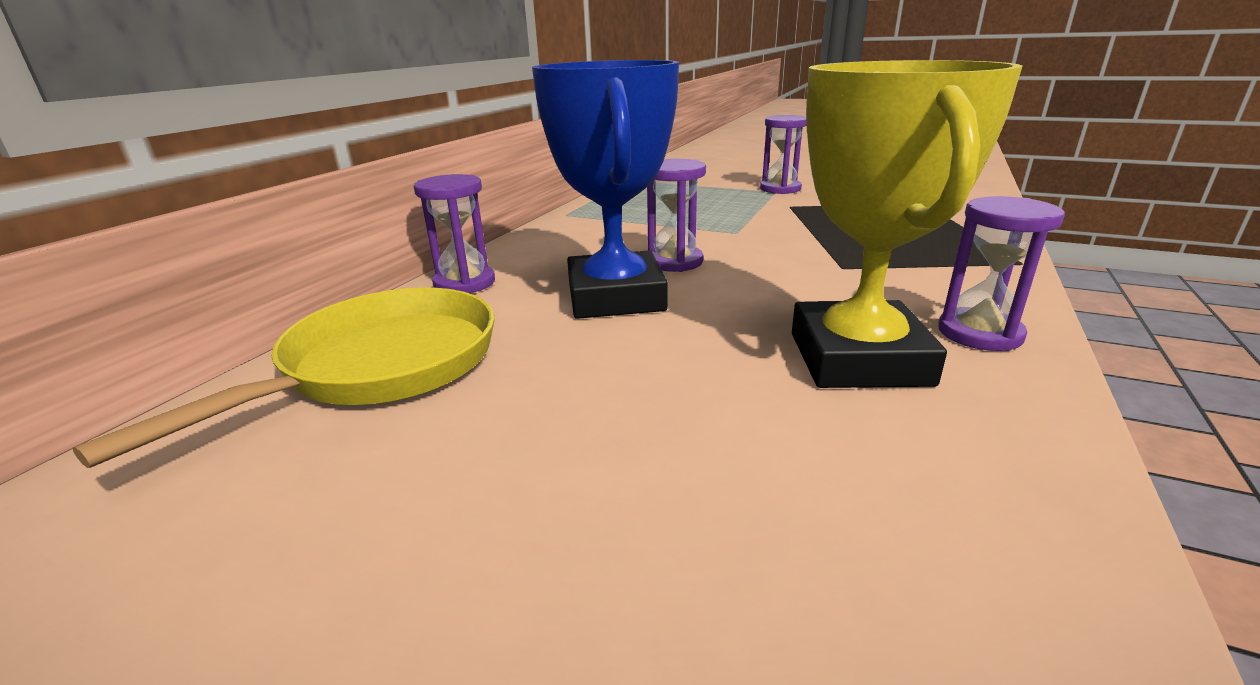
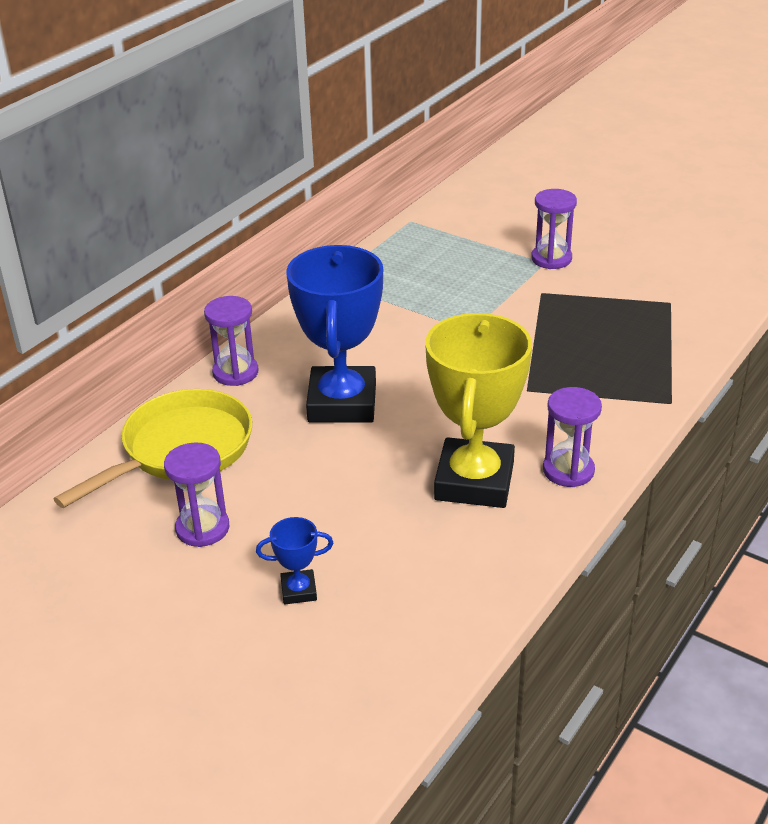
camera: 10 degrees right, 10 degrees up
purple hourglass [647,159,706,272] -> purple hourglass moved to [164,442,229,547]
none -> blue trophy [256,517,333,604]

